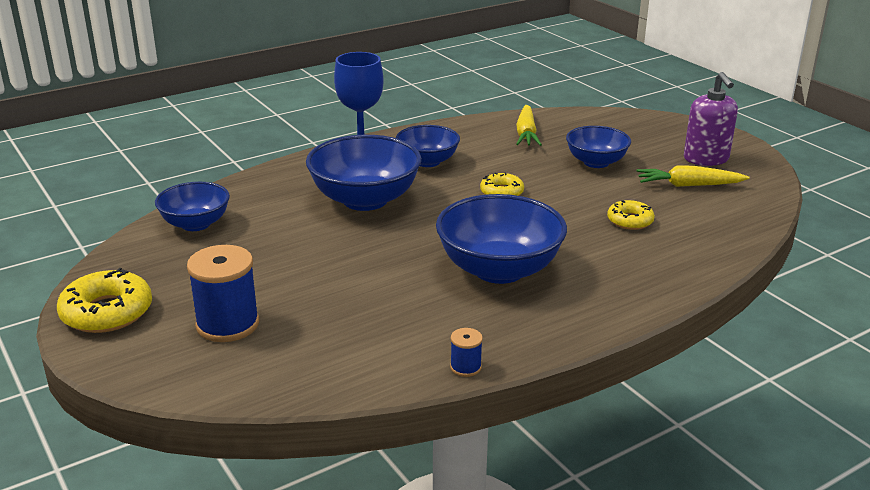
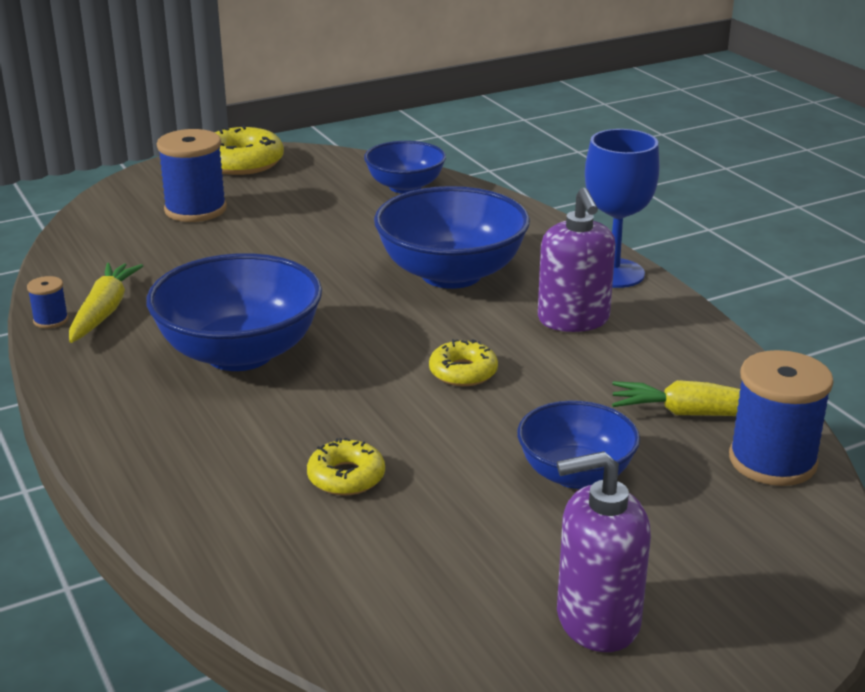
camera: 95 degrees right, 0 degrees up
blue bowl [396,125,460,167] -> purple soap dispenser [538,188,616,332]
yellow carrot [637,165,750,187] -> yellow carrot moved to [69,263,143,343]
none -> blue spool [729,350,834,486]

